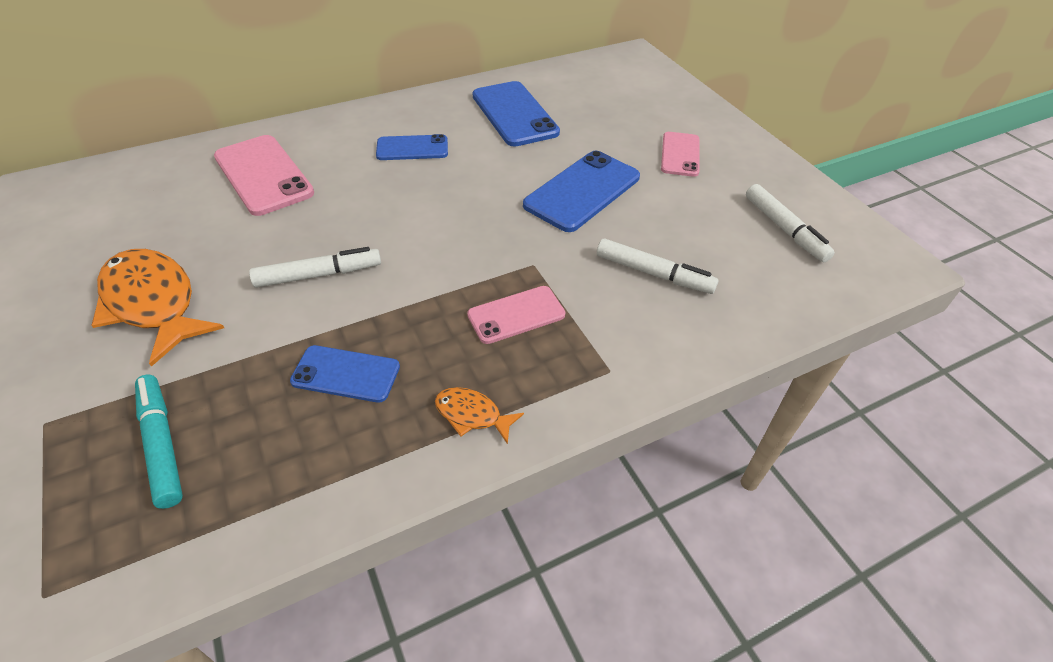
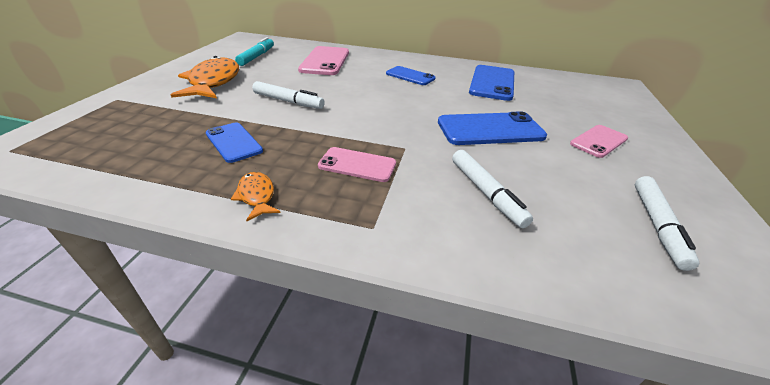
camera: 40 degrees right, 10 degrees down
turquoise marker [135,375,183,509] -> turquoise marker moved to [235,37,274,66]

